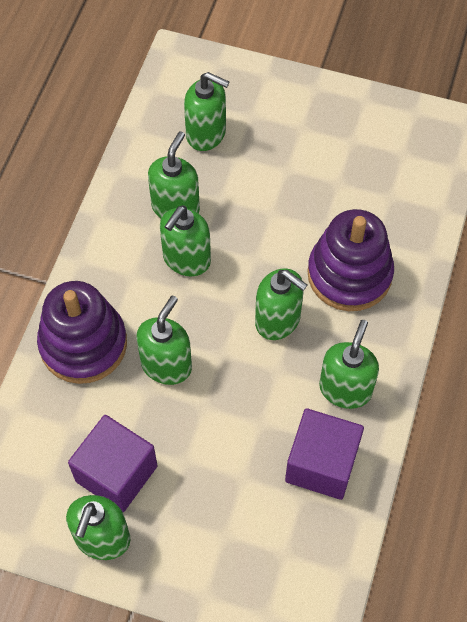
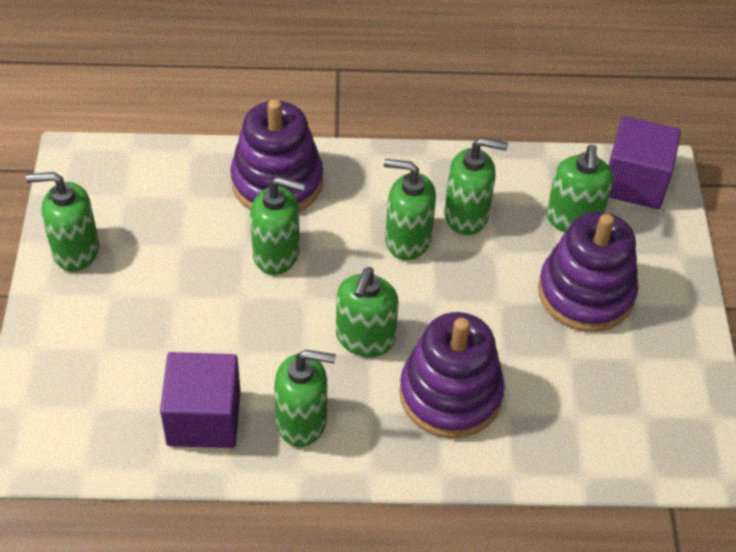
camera: 70 degrees right, 10 degrees down
purple cube [68,415,157,512] -> purple cube moved to [609,116,681,209]
none -> purple stacking toy [538,211,639,332]

